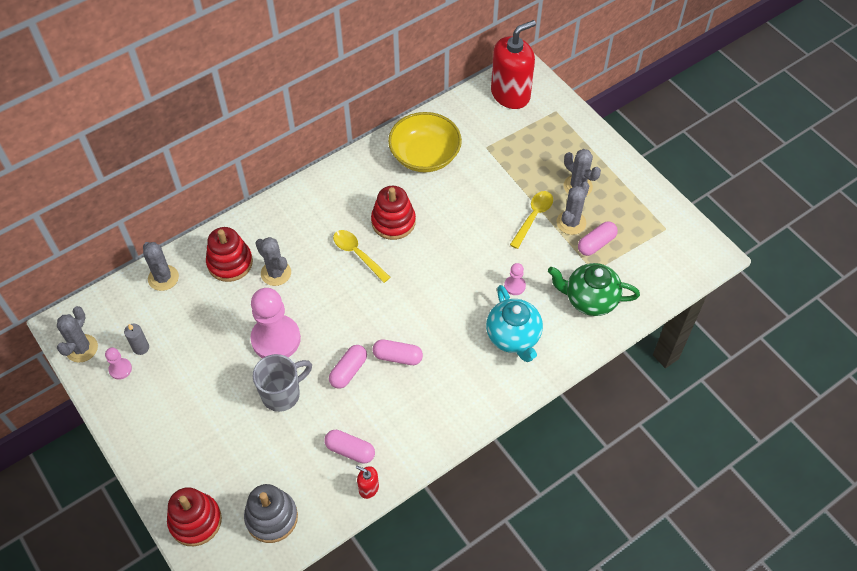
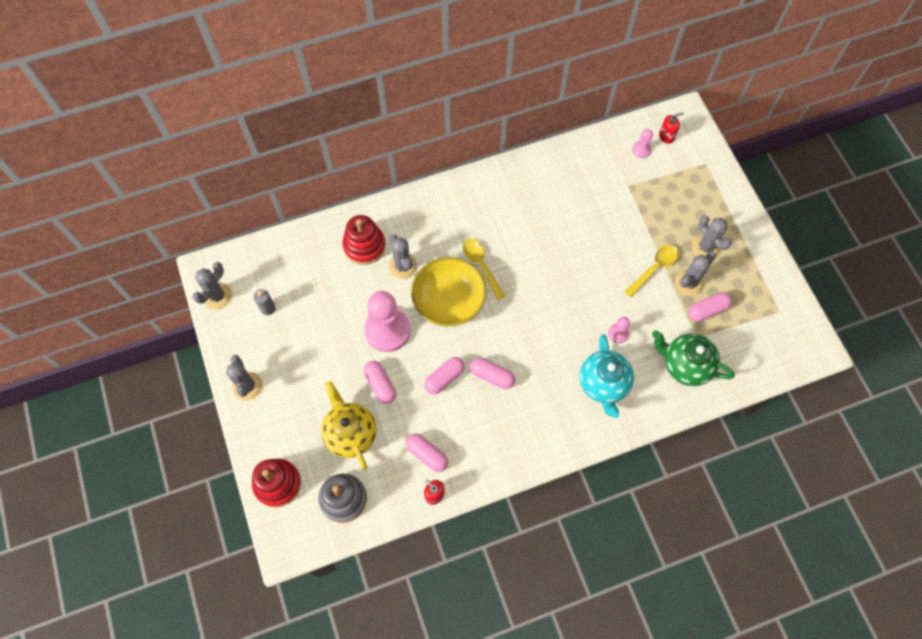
camera: 15 degrees right, 10 degrees up
pink pawn [105,347,132,380] -> pink pawn moved to [632,129,653,158]
grey cactus [143,242,179,291] -> grey cactus moved to [226,355,263,401]
grey mug [253,354,312,412] -> pink capsule [364,361,396,404]
red stacking toy [371,186,416,240] -> none
yellow bowl [388,112,462,172] -> yellow bowl moved to [411,257,486,326]
red soap dispenser [491,20,536,109] -> red soap dispenser [659,112,684,144], size x0.42
none -> yellow teapot [321,381,377,470]

